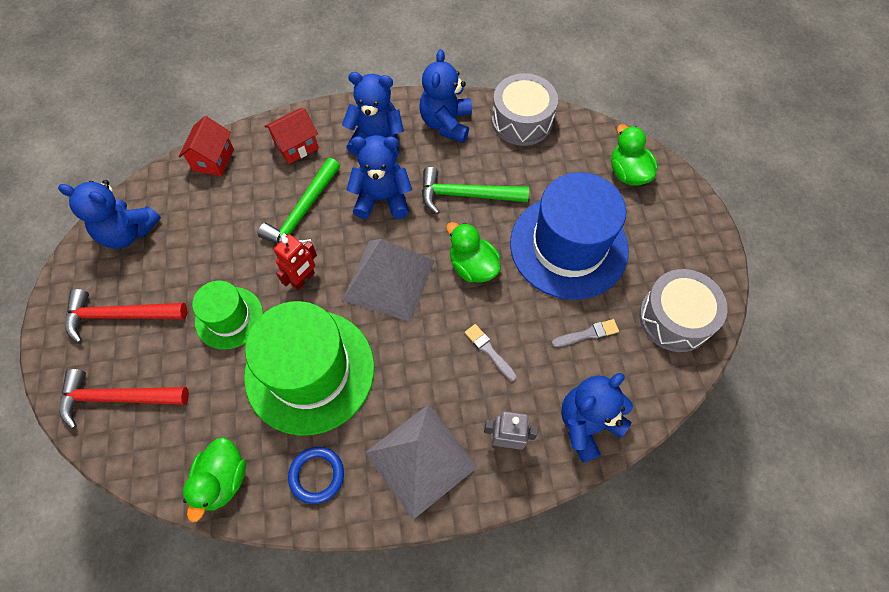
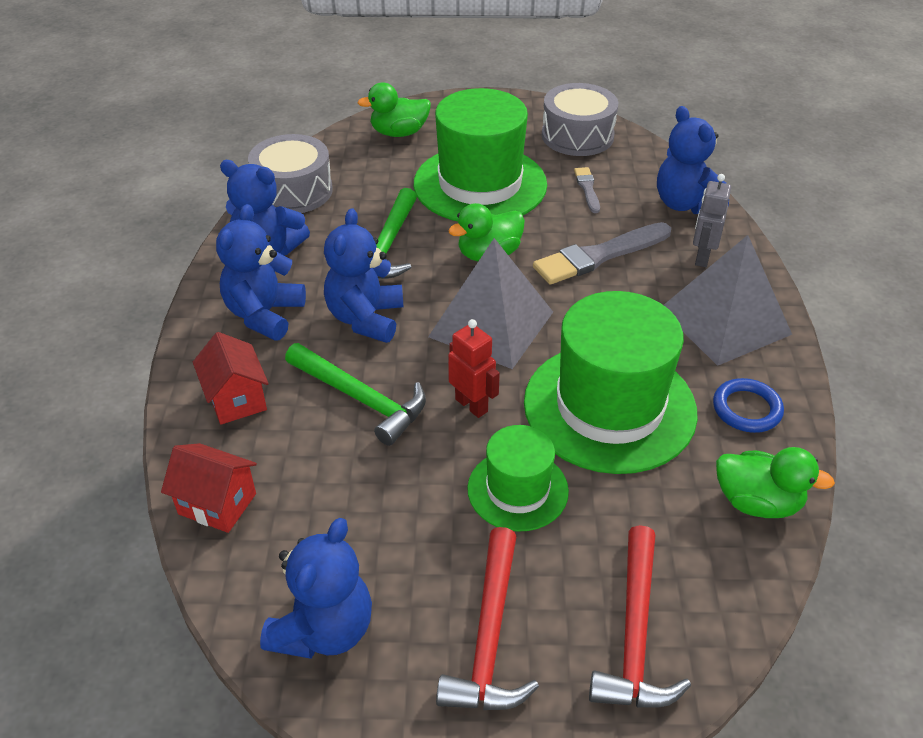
camera: 80 degrees left, 20 degrees down
grey brush [465,324,517,381] -> grey brush [533,222,671,284], size x1.95
blue hat [510,172,629,300] -> green hat [414,88,547,221]

